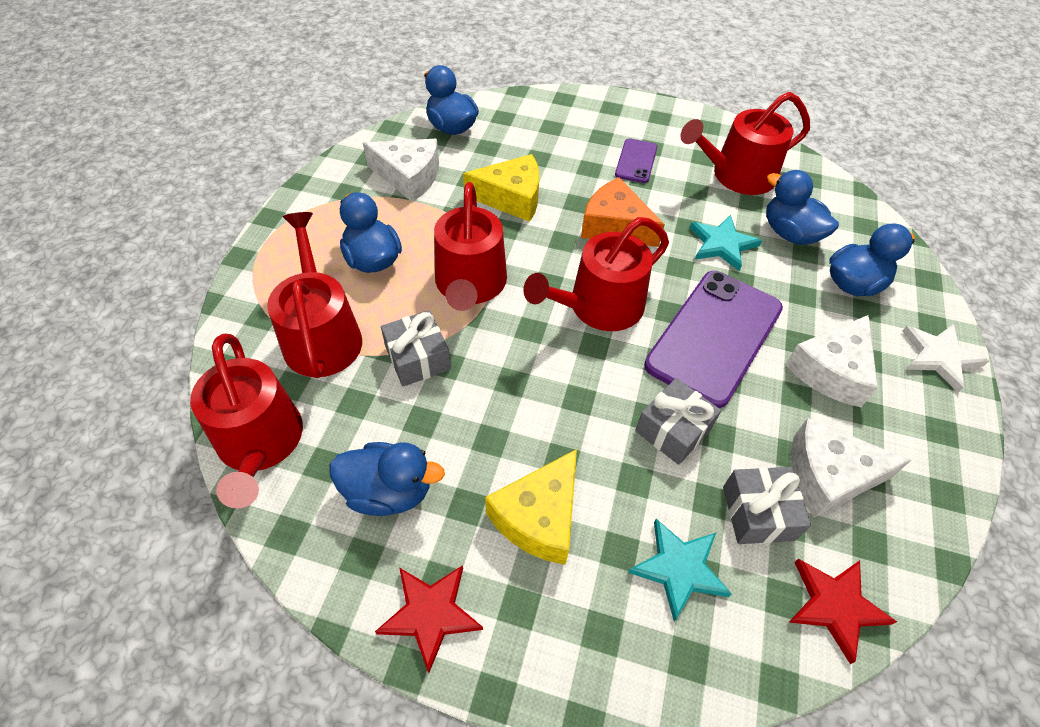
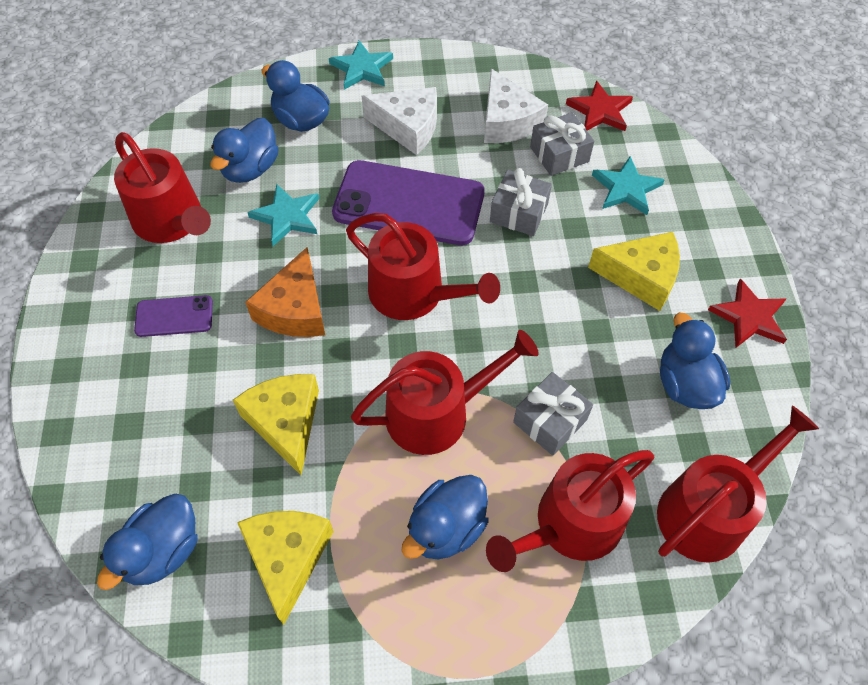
camera: 110 degrees left, 5 degrees up
white cheese [363,139,439,202] -> yellow cheese [237,511,334,625]
white star [902,324,989,393] -> turquoise star [329,40,393,90]

